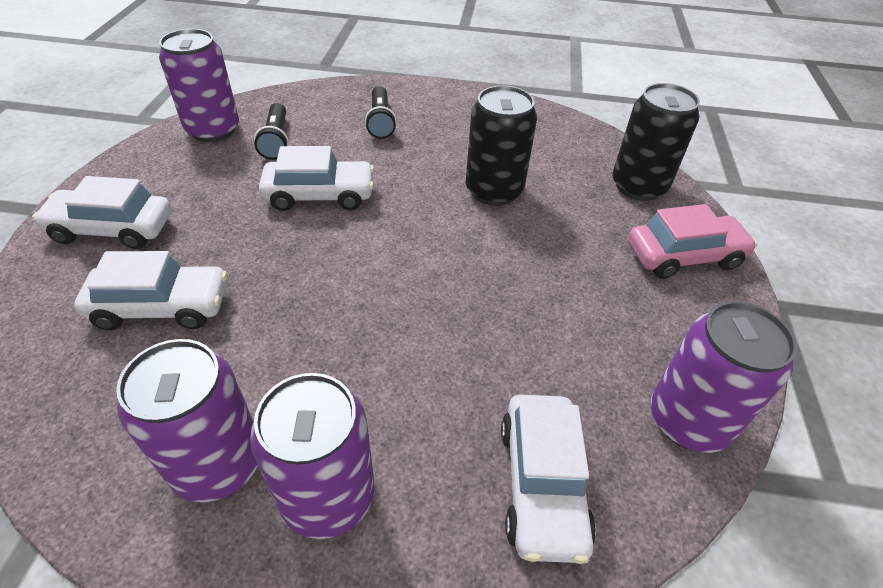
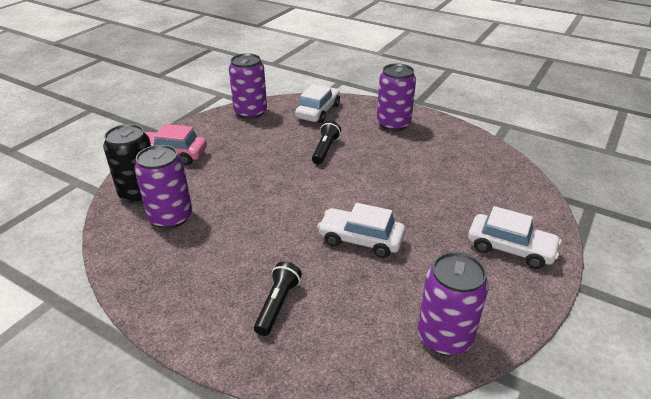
camera: 155 degrees left, 10 degrees down
white car [74,251,228,330] -> none
purple can [116,339,258,502] -> purple can moved to [134,145,192,229]
black flashlight [254,103,289,160] -> black flashlight moved to [312,121,341,164]
black can [466,85,537,206] -> none

